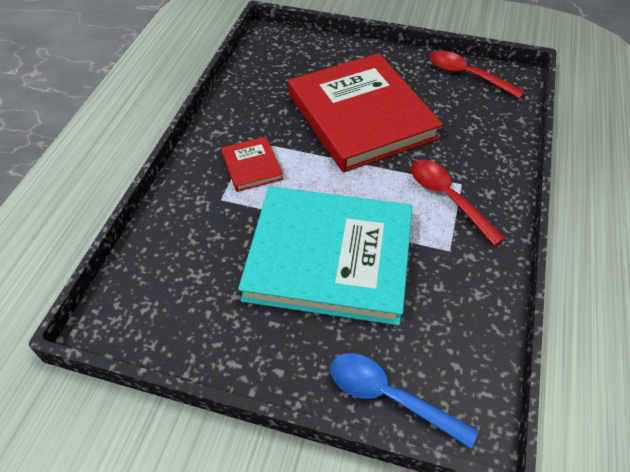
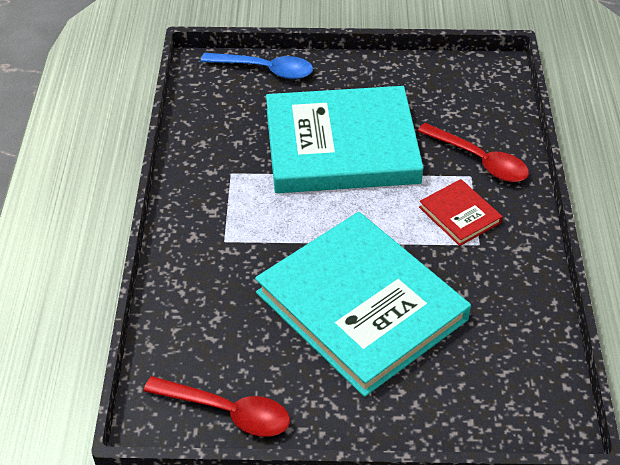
camera: 165 degrees right, 5 degrees down
red book [288,53,443,173] -> turquoise book [255,212,471,397]
red spoon [411,160,505,246] -> red spoon moved to [417,123,529,182]

